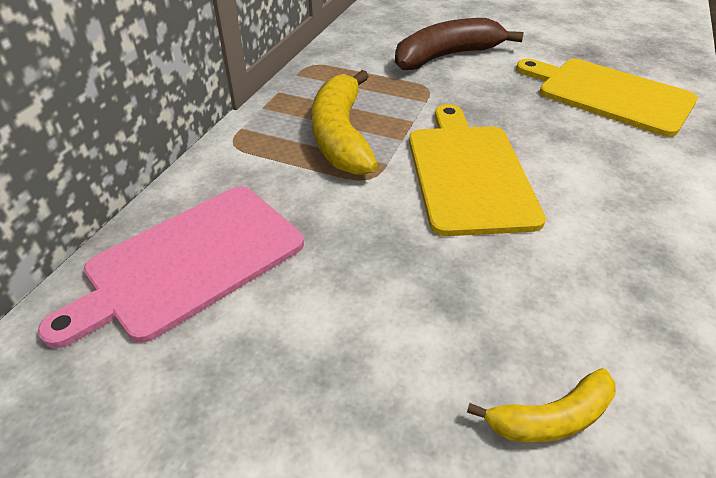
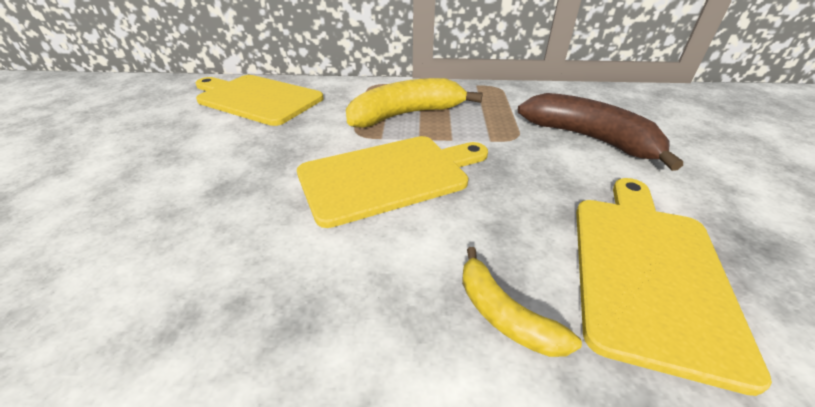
camera: 70 degrees right, 5 degrees down
pink cutting board [38,186,304,348] -> yellow cutting board [195,75,324,126]
yellow banana [467,368,616,443] -> yellow banana moved to [462,247,582,357]

